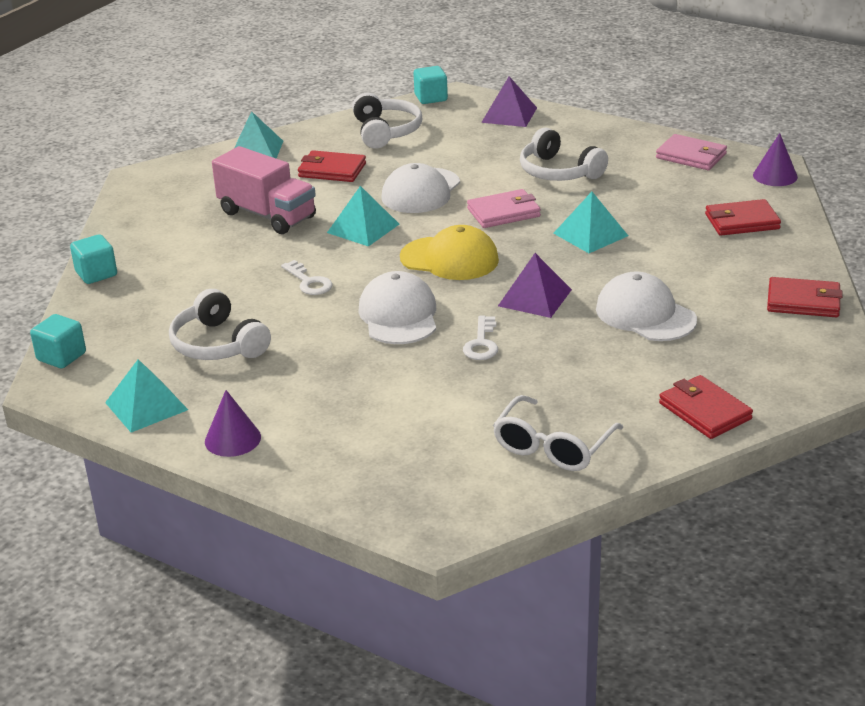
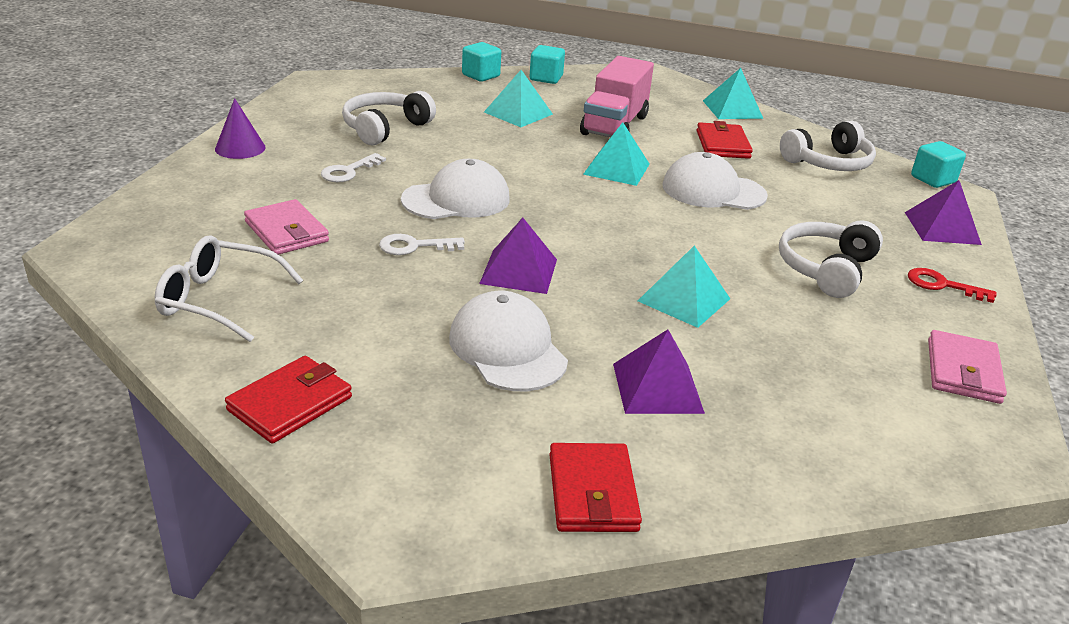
camera: 70 degrees right, 0 degrees up
turquoise cube [30,314,86,368] -> turquoise cube moved to [530,45,565,84]
turquoise pyramid [105,359,188,432] -> turquoise pyramid moved to [484,70,553,127]
white key [281,260,333,295] -> white key moved to [321,153,386,182]
yellow cap [400,225,499,280] -> none
pink wallet [467,189,541,228] -> pink wallet moved to [244,199,329,255]
white cap [596,271,697,341] -> white cap turned 60 degrees counterclockwise [449,291,568,391]
red wallet [705,199,781,236] -> none
purple cone [753,133,798,186] -> none
none -> purple pyramid [613,329,705,414]
none -> red key [908,268,997,303]

